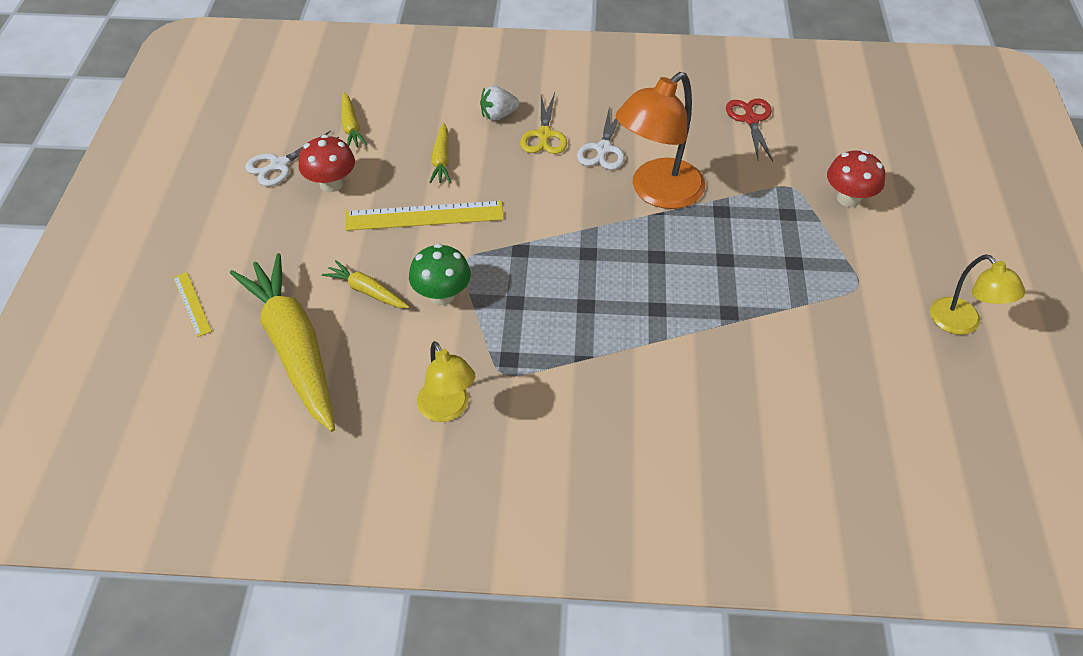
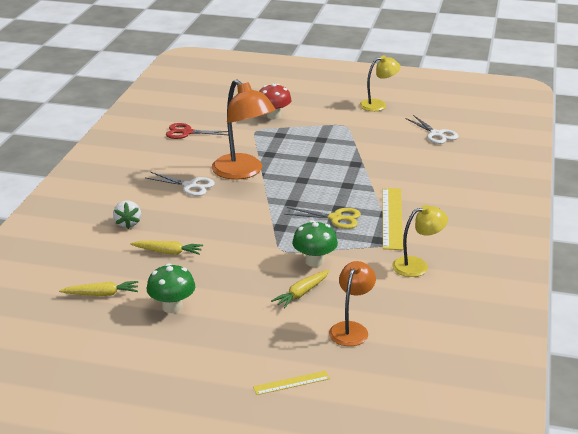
camera: 80 degrees left, 20 degrees down
yellow carrot [230,253,335,432] -> orange lamp [329,261,376,346]
white scissors [245,131,339,186] -> white scissors moved to [405,115,458,144]
red mushroom [299,135,355,192] -> green mushroom [147,263,195,313]
yellow ruler [345,201,504,231] -> yellow ruler moved to [382,188,403,250]
yellow scissors [520,93,567,154] -> yellow scissors moved to [284,207,361,229]

